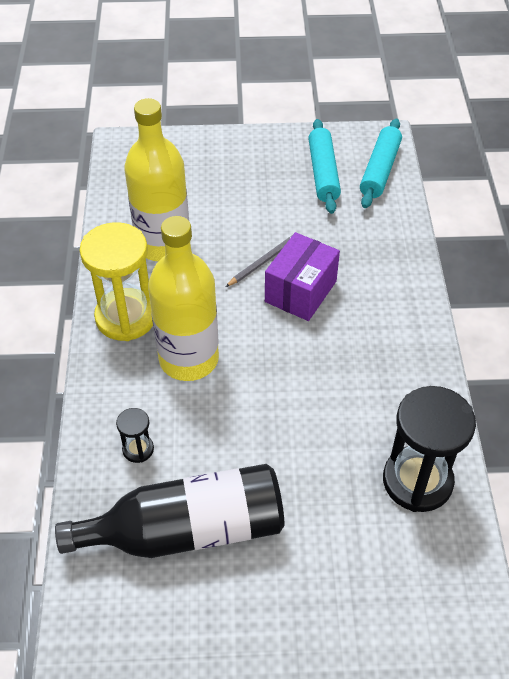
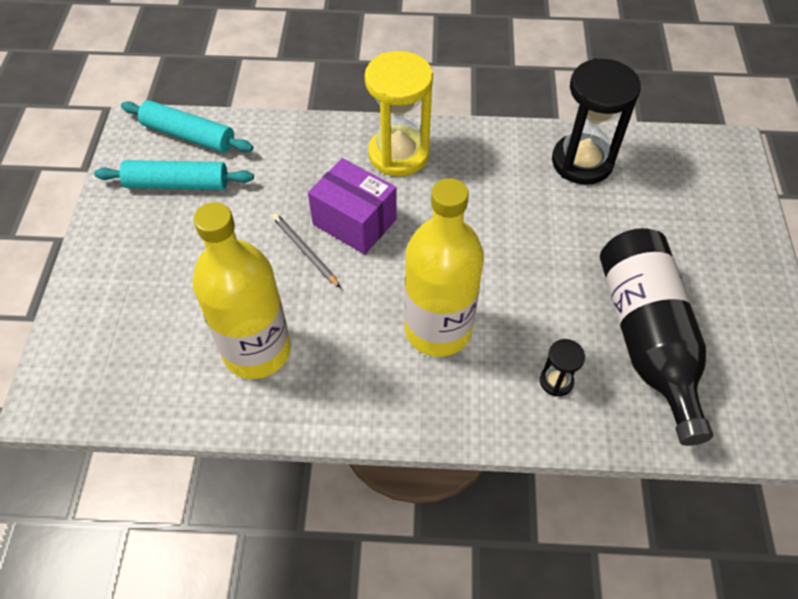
camera: 85 degrees left, 5 degrees up
yellow hourglass [79,222,153,341] -> yellow hourglass moved to [365,51,433,176]

